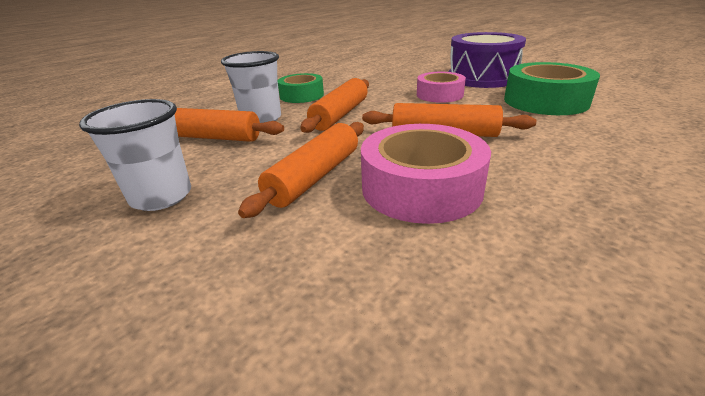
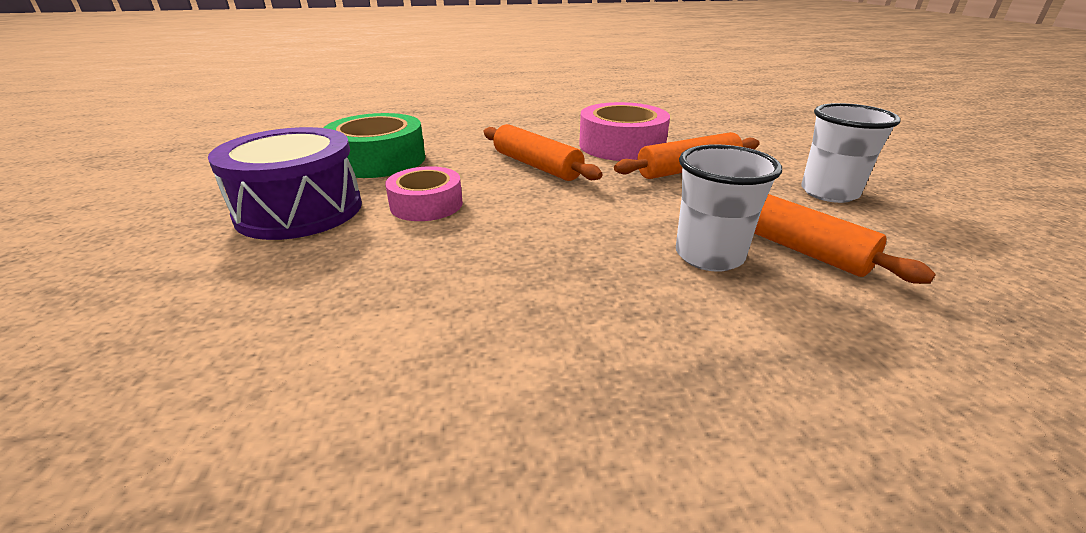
camera: 145 degrees left, 0 degrees up
green tape [278,73,324,103] -> none
orange rolling pin [300,78,369,133] -> none

